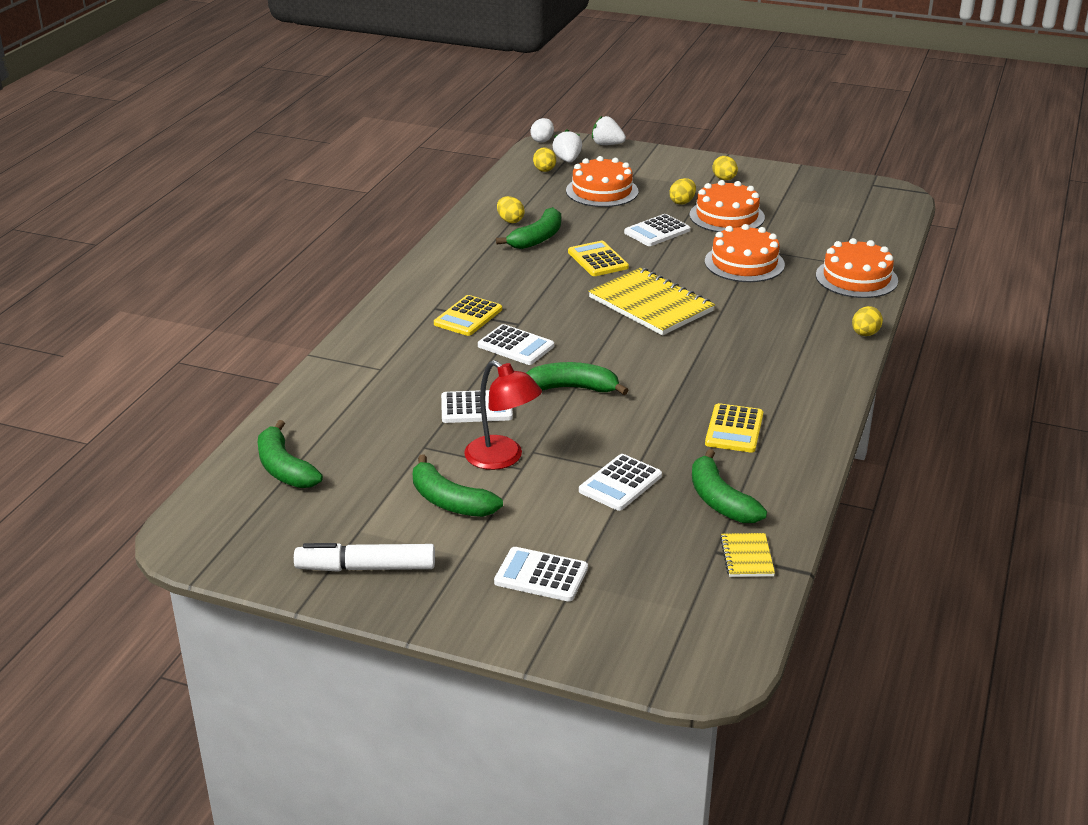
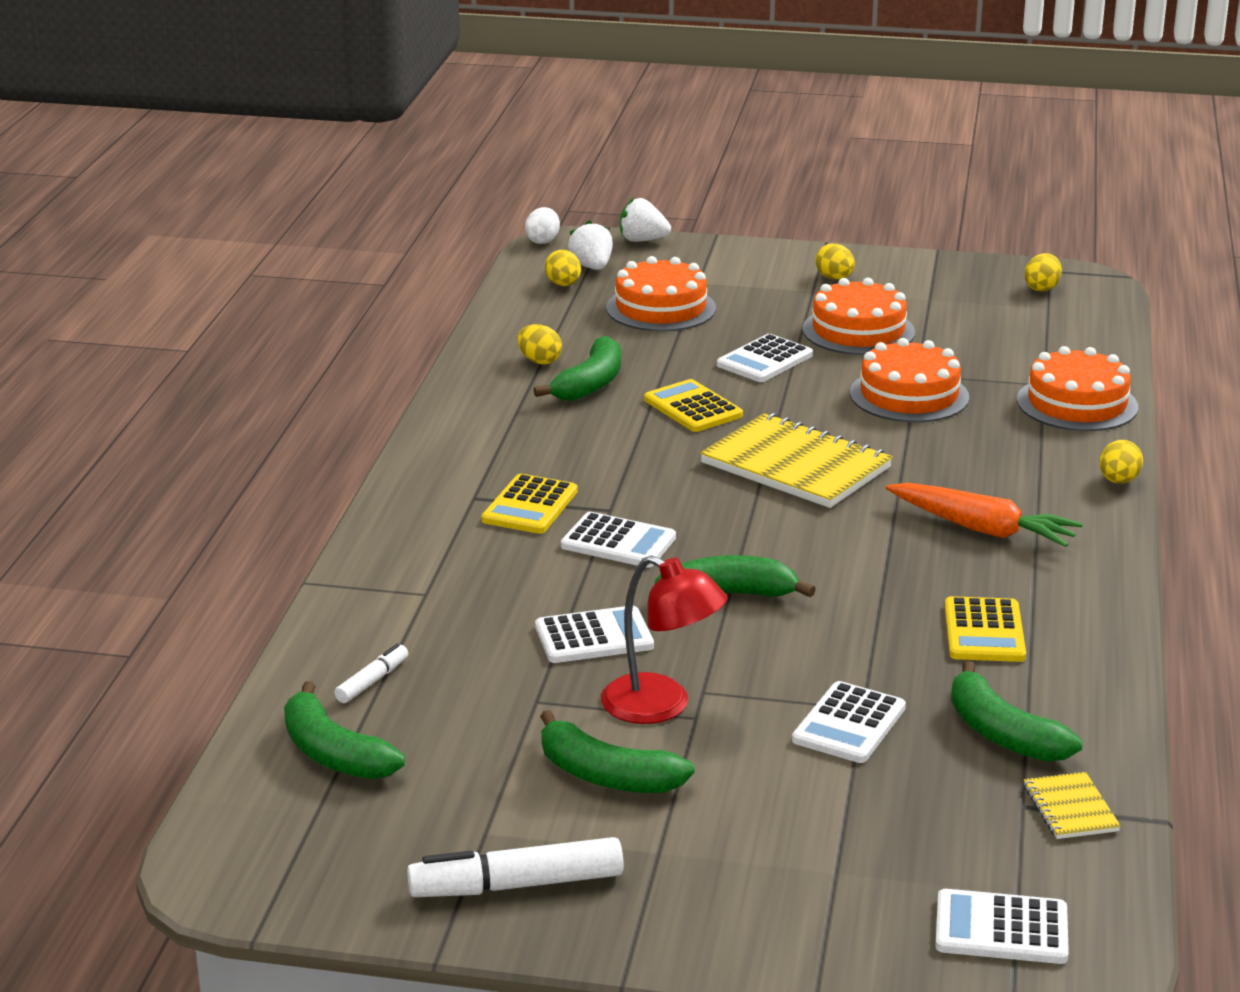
camera: 10 degrees left, 5 degrees down
white calculator [494,547,588,602] -> white calculator moved to [935,889,1069,964]
yellow egg [669,178,696,205] -> yellow egg moved to [1025,253,1062,292]
none -> white marker [334,643,408,703]
none -> orange carrot [886,483,1083,547]

